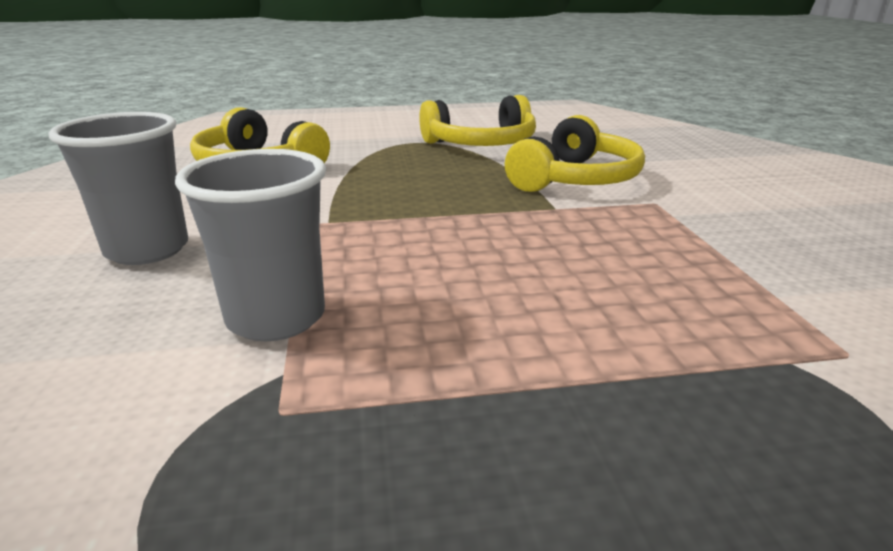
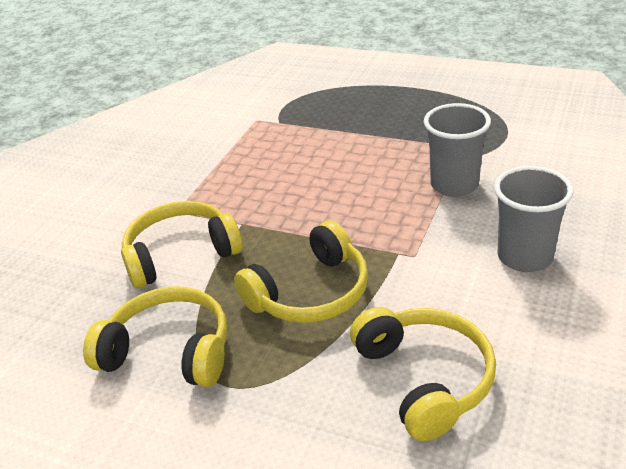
camera: 145 degrees left, 10 degrees up
none -> yellow headphones [234,220,368,323]

